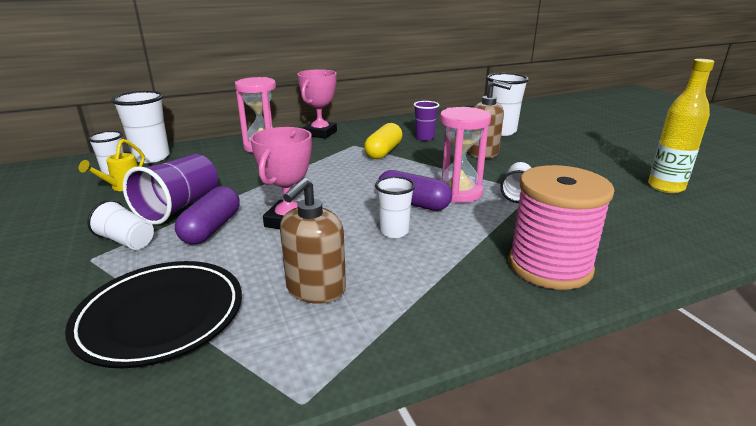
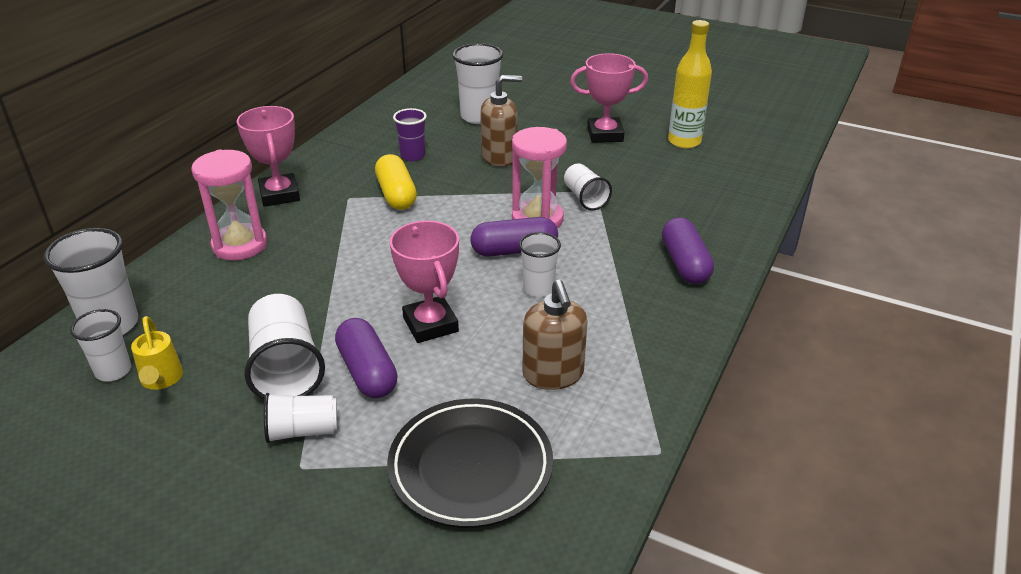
camera: 40 degrees left, 10 degrees up
purple cup [123,154,218,225] -> white cup [244,294,325,400]
pink spool [509,165,615,290] -> purple capsule [662,217,714,284]
none -> pink trophy [570,53,648,143]

